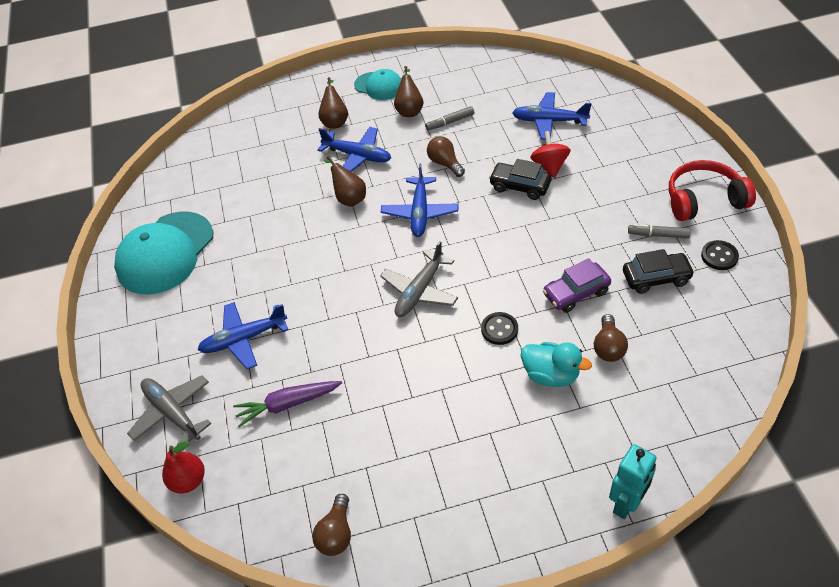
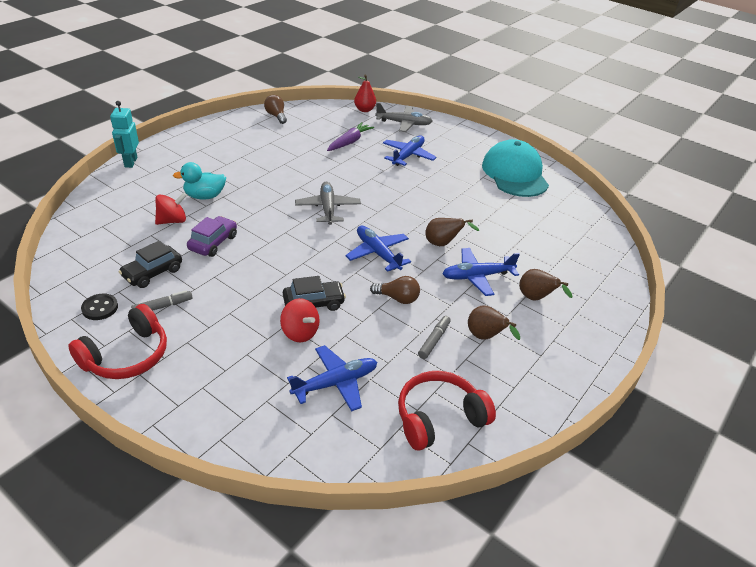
camera: 135 degrees right, 10 degrees down
turquoise cap [354,69,401,100] -> none
black button [481,312,518,345] -> none
brown light bulb [594,314,628,362] -> red spinning top [155,192,187,225]
none -> red headphones [398,371,496,451]

